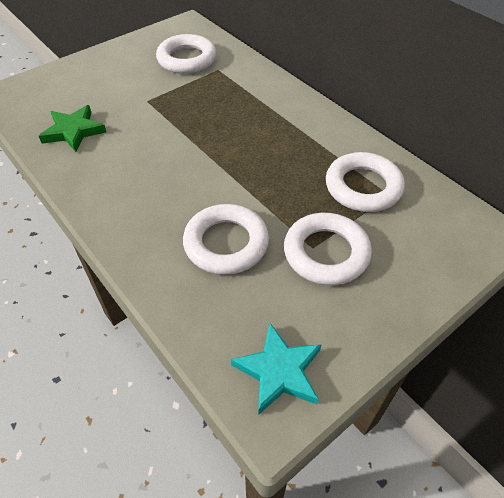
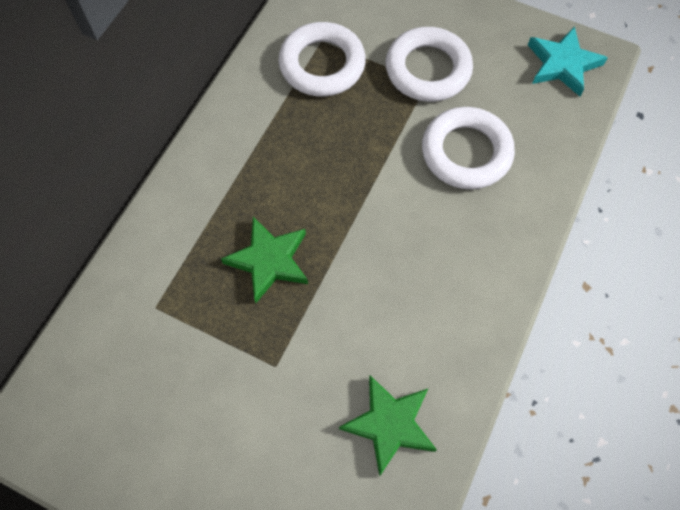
camera: 115 degrees left, 15 degrees up
white ring [156,34,216,74] -> none
none -> green star [221,217,308,303]

